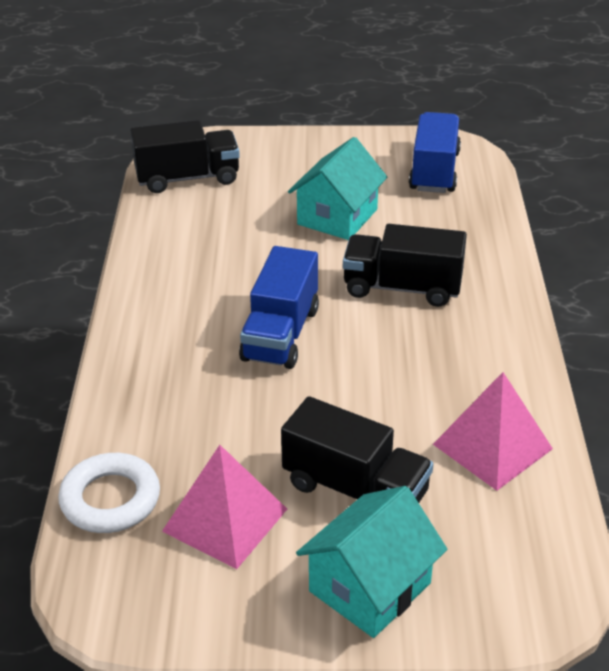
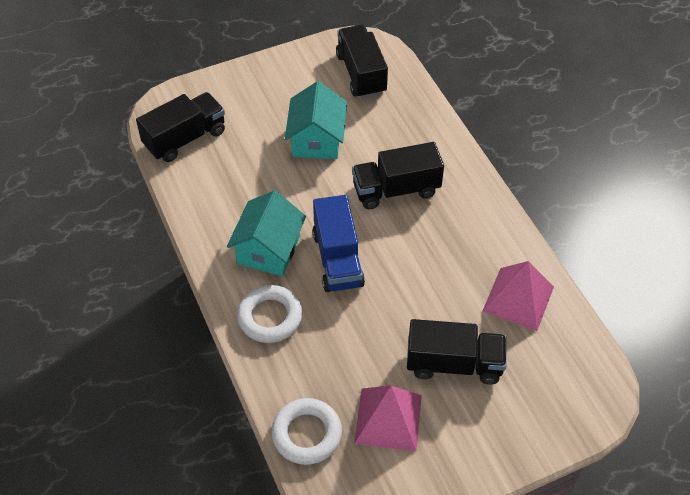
camera: 25 degrees left, 15 degrees up
turquoise house [296,486,447,638] -> turquoise house moved to [227,190,306,276]
blue truck [409,112,461,193] -> black truck [336,25,388,98]
none -> white ring [237,285,302,343]

